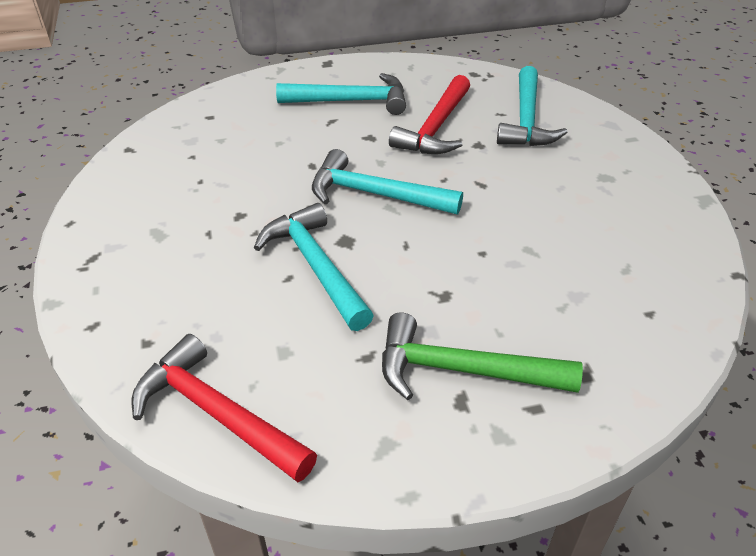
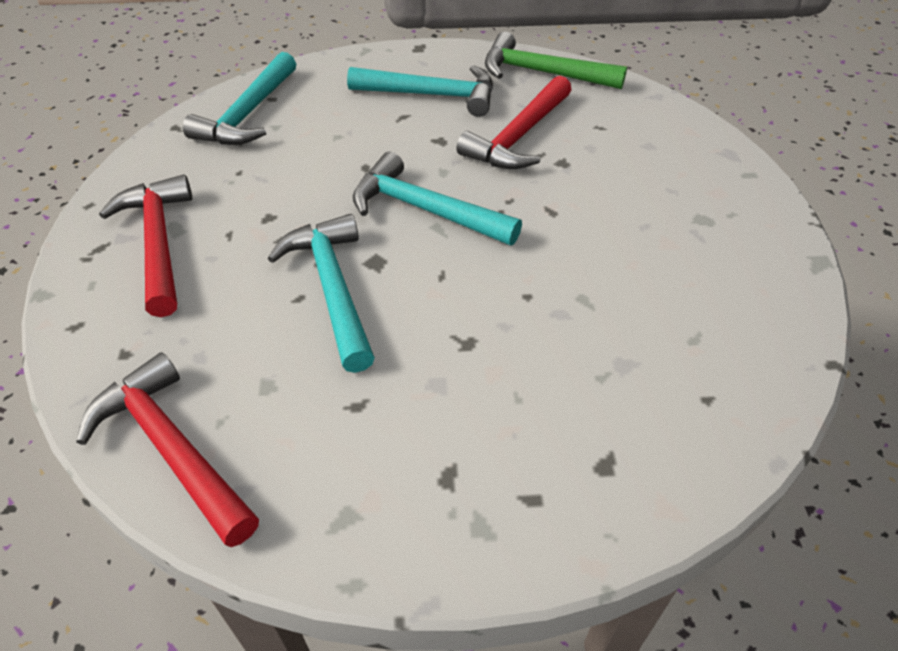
camera: 10 degrees right, 5 degrees up
green hammer [382,312,583,400] -> green hammer moved to [485,32,627,89]
turquoise hammer [497,66,568,146] -> turquoise hammer moved to [183,52,296,145]
none -> red hammer [99,174,192,317]

